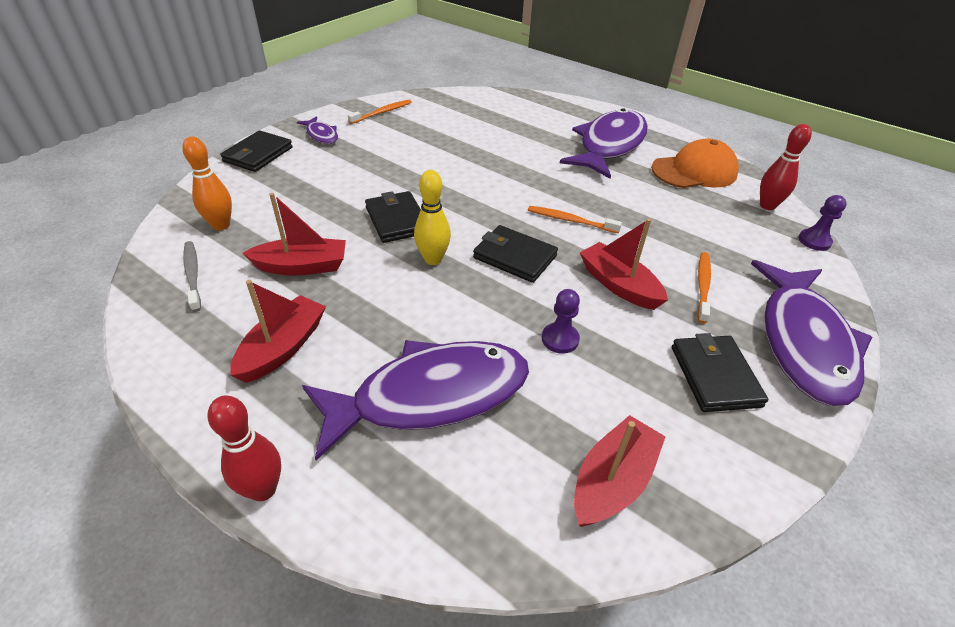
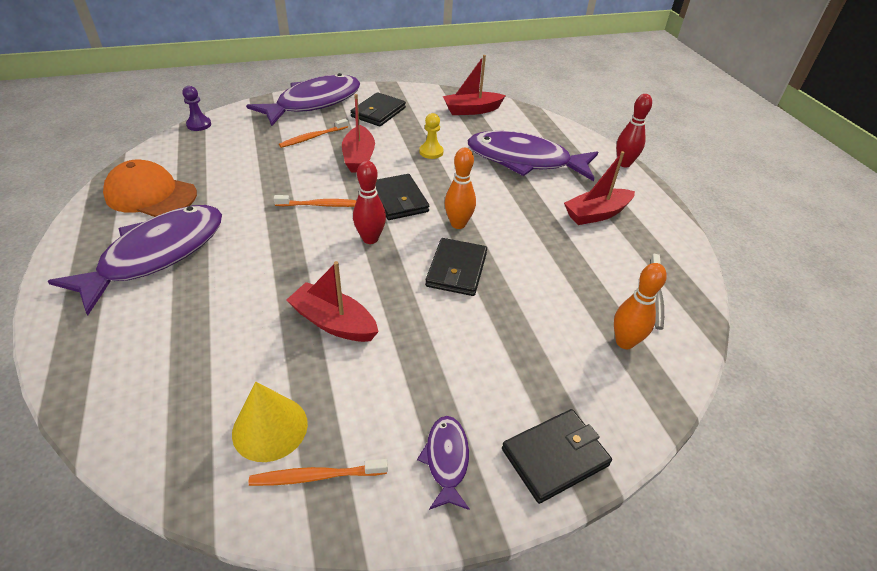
camera: 145 degrees left, 0 degrees up
red boat [243,193,346,276] -> red boat moved to [286,261,379,342]
yellow bowling pin [414,170,451,265] -> orange bowling pin [445,148,476,229]
orange toothbrush [528,206,622,233] -> orange toothbrush turned 60 degrees counterclockwise [273,195,357,207]
purple pawn [542,289,580,354] -> yellow pawn [419,113,443,159]
purple fish [560,108,648,179] -> purple fish turned 150 degrees clockwise [48,205,222,315]
red bowling pin [760,124,812,210] -> red bowling pin moved to [353,161,386,244]
none -> yellow cone [232,382,308,462]

